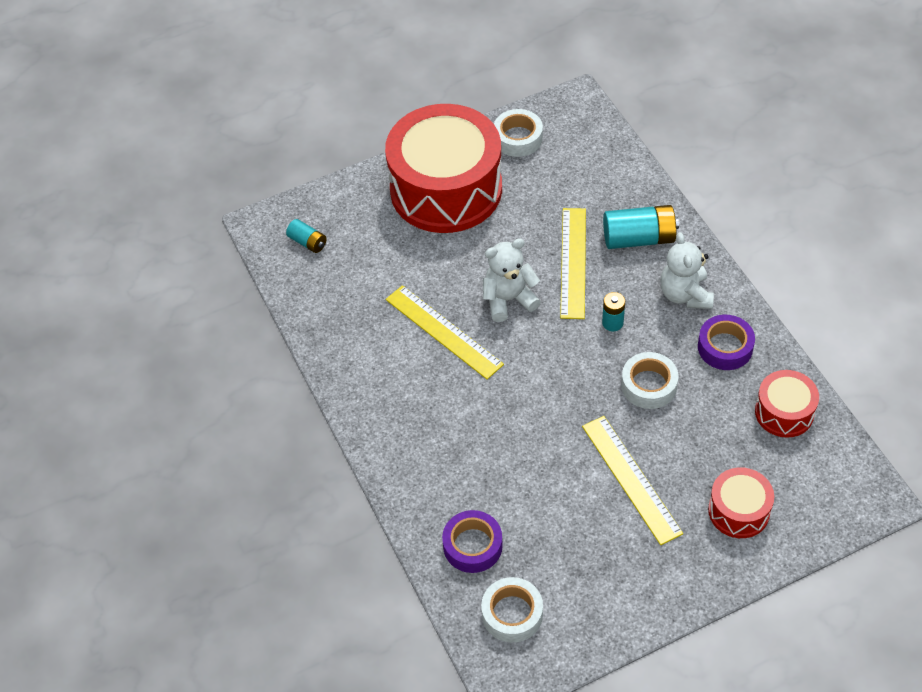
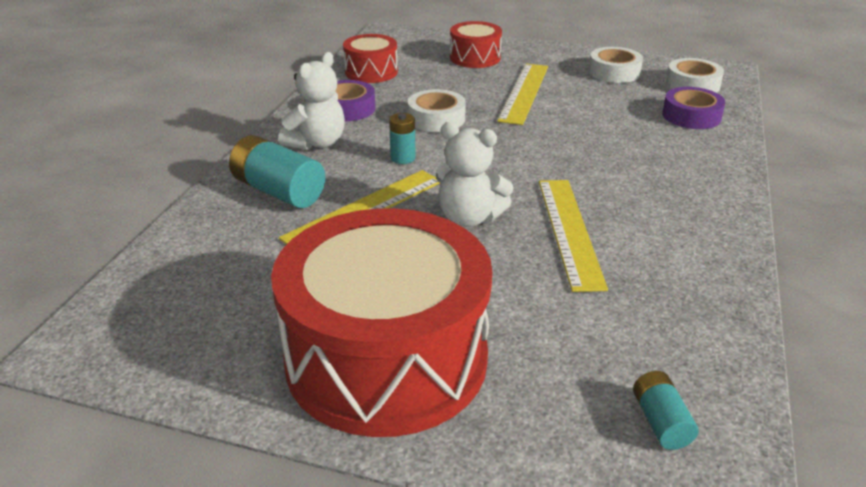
camera: 140 degrees left, 20 degrees down
white tape [494,109,543,157] -> white tape moved to [589,47,643,83]

